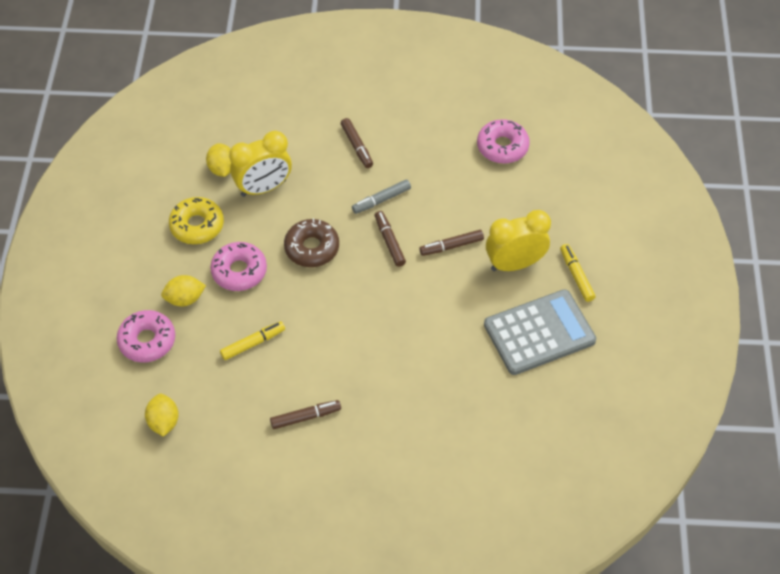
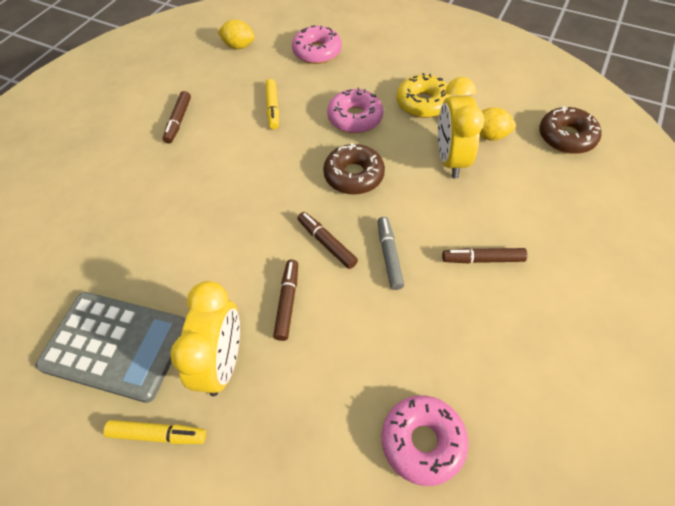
camera: 115 degrees right, 0 degrees up
yellow lemon [161,275,206,306] -> none
brown marker [375,211,406,267] -> brown marker turned 135 degrees counterclockwise [297,212,358,269]
grey calculator [484,289,596,375] -> grey calculator turned 75 degrees counterclockwise [35,292,186,403]
none -> brown donut [539,106,602,154]

